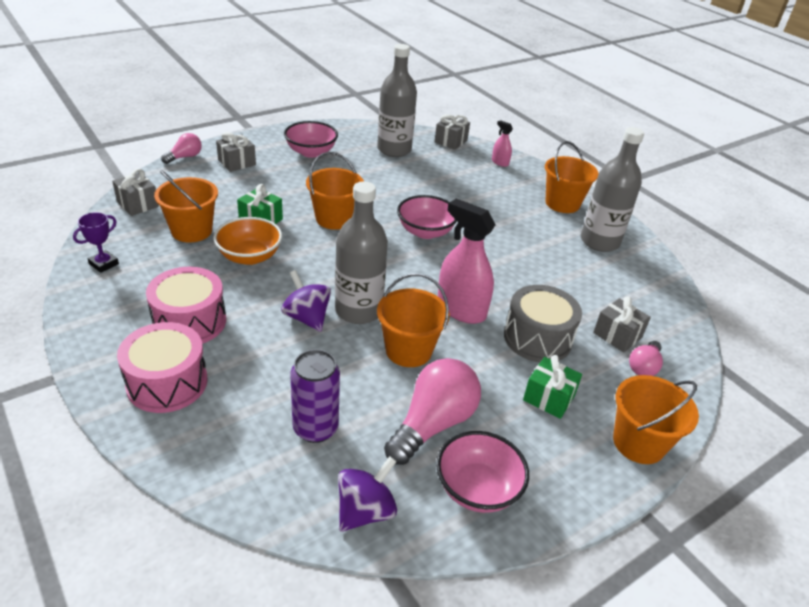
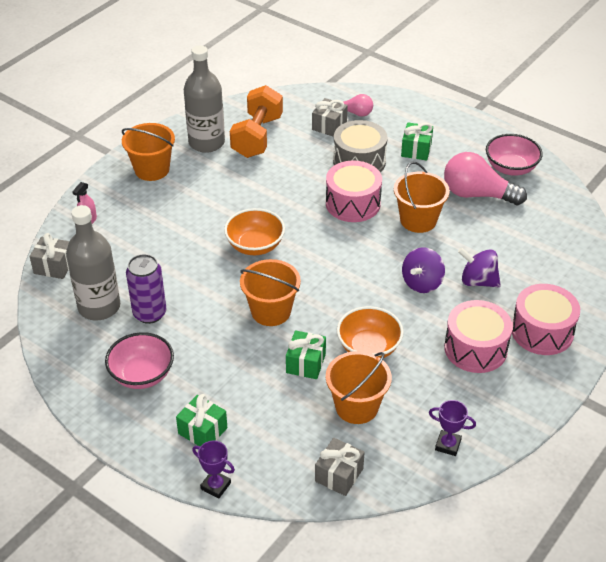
camera: 105 degrees left, 5 degrees up
pink light bulb [161,133,202,164] -> purple trophy [192,441,235,499]
grey gift [216,132,256,172] -> green gift [176,394,227,446]
purple can [290,349,340,443] -> purple can moved to [126,254,166,324]
grey bottle [335,181,388,324] -> none
purple spinning top [338,456,397,532] -> purple spinning top moved to [458,248,501,287]
pink bowl [397,195,457,239] -> orange bowl [224,208,285,255]
pink spray bottle [438,199,496,324] -> pink drum [326,160,382,222]
orange bucket [613,375,699,464] -> none
none -> orange dumbbell [230,85,283,158]

